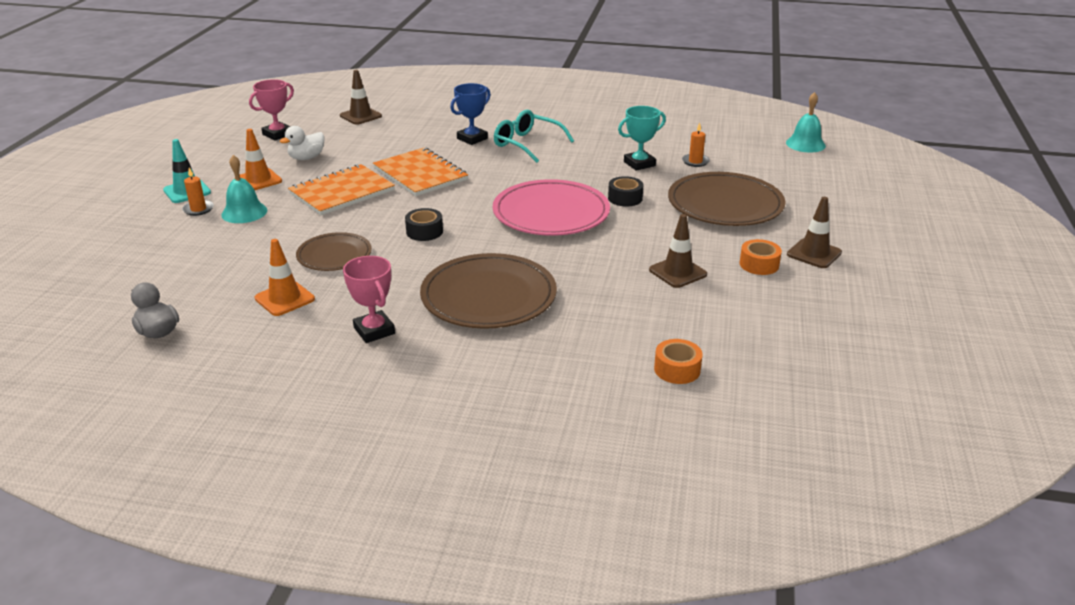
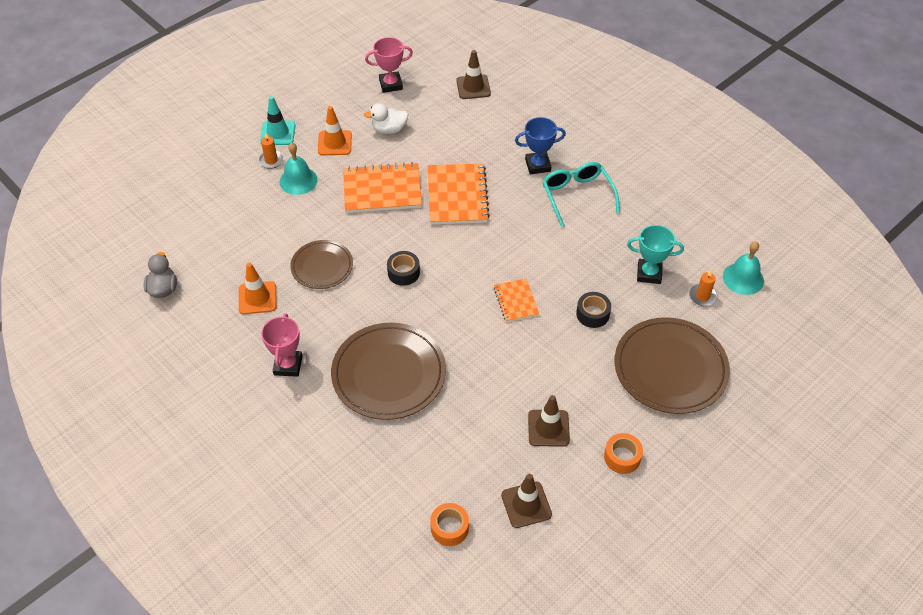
camera: 35 degrees right, 20 degrees up
pink plate [493,179,610,236] -> orange notebook [494,279,539,322]
turquoise bell [786,92,826,152] -> turquoise bell moved to [723,242,764,295]
brown traffic cone [787,197,842,268] -> brown traffic cone moved to [501,474,552,528]

